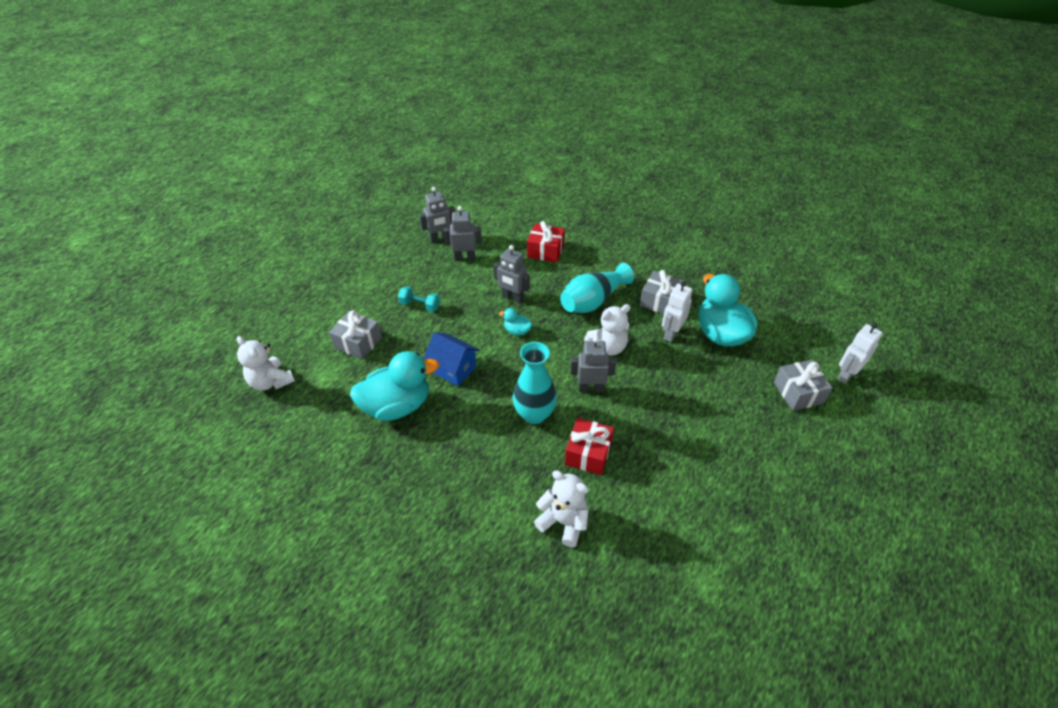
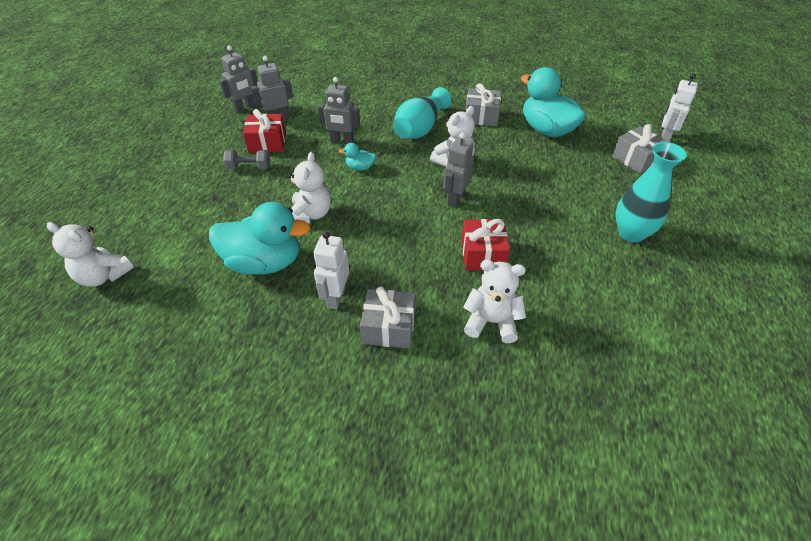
camera: 20 degrees left, 0 degrees up
grey gift [329,310,382,359] -> grey gift moved to [360,286,415,348]
turquoise duck [350,351,439,421] -> turquoise duck turned 45 degrees clockwise [209,202,311,275]
turquoise dumbbell [398,286,440,312] -> grey dumbbell [223,150,270,169]
blue house [423,332,479,386] -> white teddy bear [288,152,331,224]
turquoise vase [513,342,557,424] -> turquoise vase moved to [615,142,687,243]
red gift [527,221,565,263] -> red gift moved to [243,109,286,153]
grey robot [570,337,616,392] -> grey robot turned 45 degrees counterclockwise [444,132,474,207]
white robot [662,281,692,342] -> white robot moved to [313,231,350,310]

